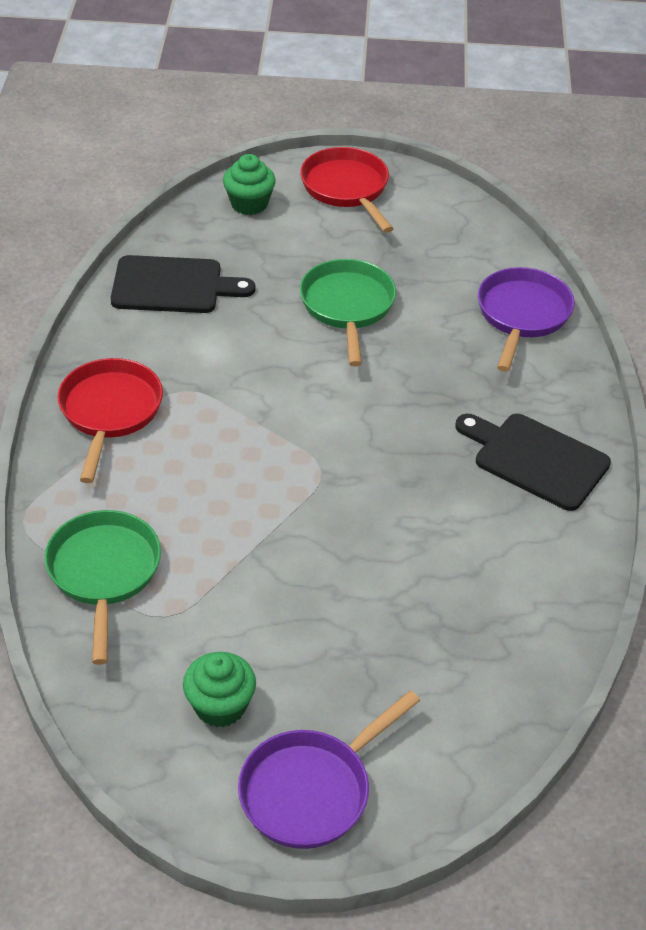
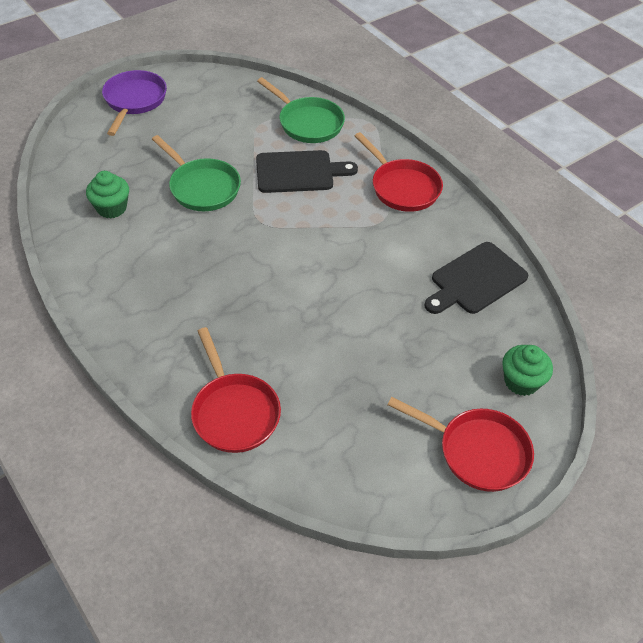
camera: 140 degrees right, 5 degrees up
green cupcake [183,652,256,727] -> green cupcake moved to [86,171,129,219]
green pan [300,259,396,366] -> green pan moved to [152,135,241,211]
black cutting board [455,414,611,511] -> black cutting board moved to [256,150,358,193]
purple pan [478,267,575,372] -> red pan [191,327,281,453]

